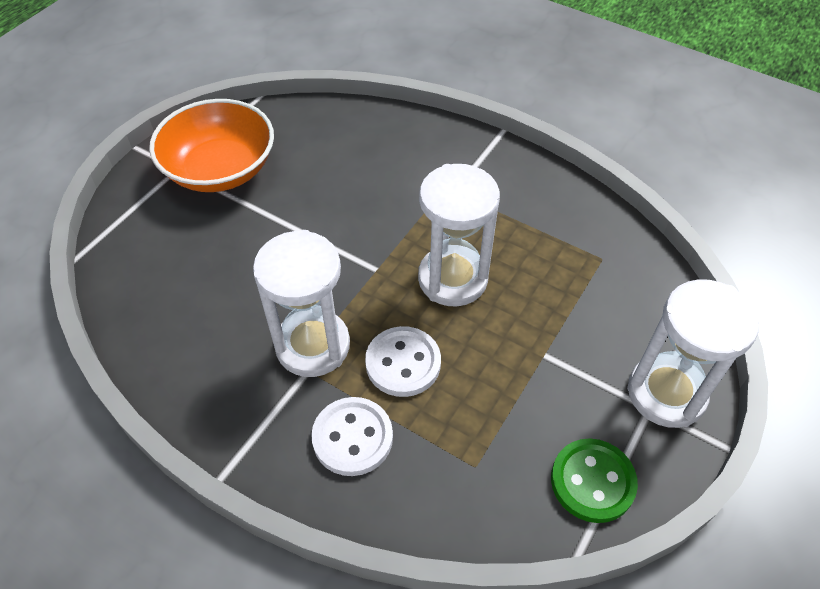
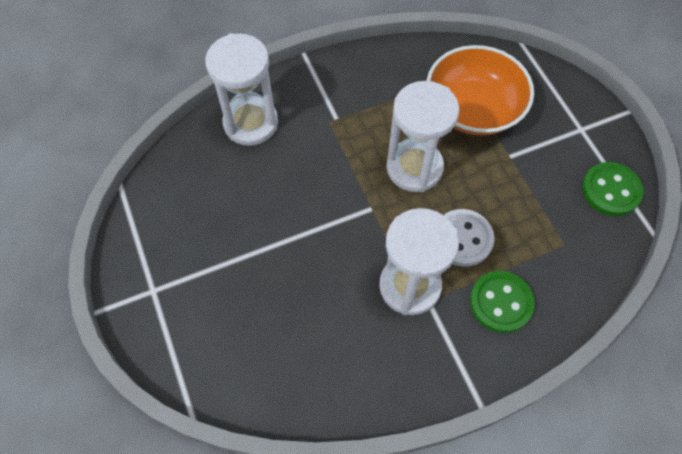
camera: 55 degrees left, 10 degrees up
orange bowl [149,99,274,192] -> orange bowl moved to [427,45,534,136]
white button [311,397,393,476] -> green button [470,271,535,333]
white hourglass [627,279,759,428] -> white hourglass moved to [205,33,278,146]

